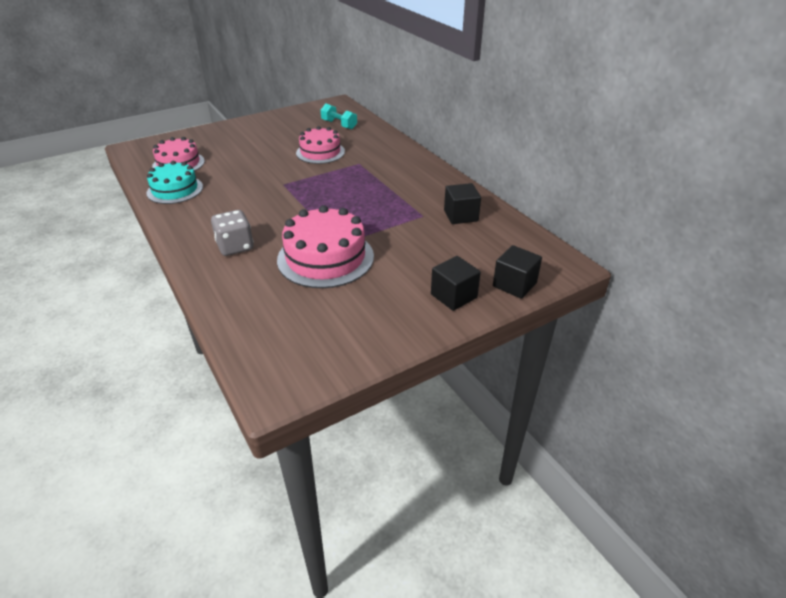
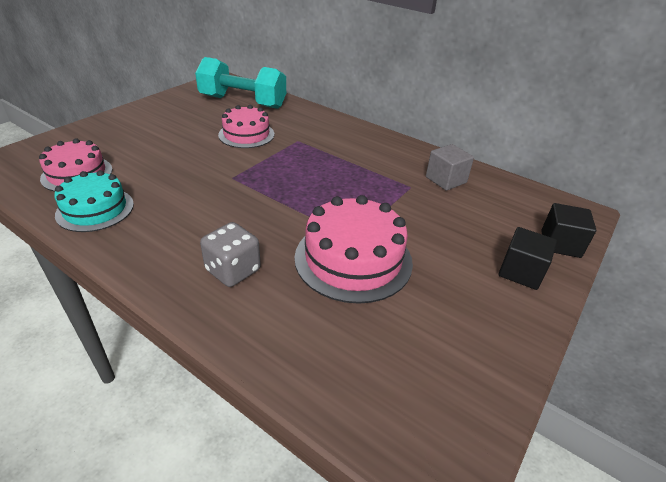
camera: 25 degrees left, 0 degrees up
turquoise dumbbell [320,103,357,130] -> turquoise dumbbell [195,57,286,109], size x1.98
black cube [444,183,481,224] -> grey cube [426,144,474,191]

